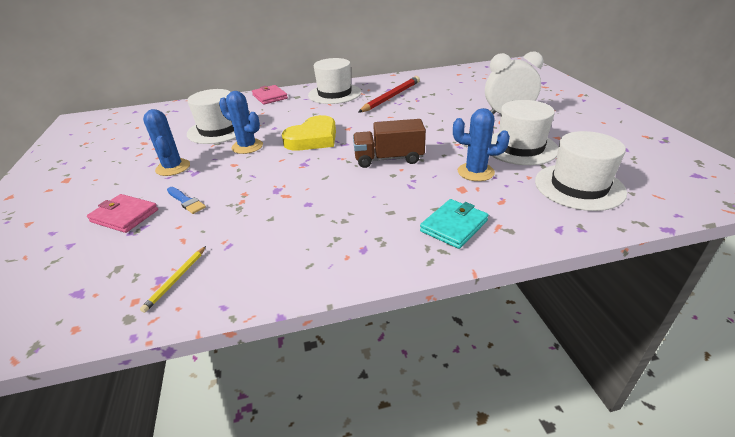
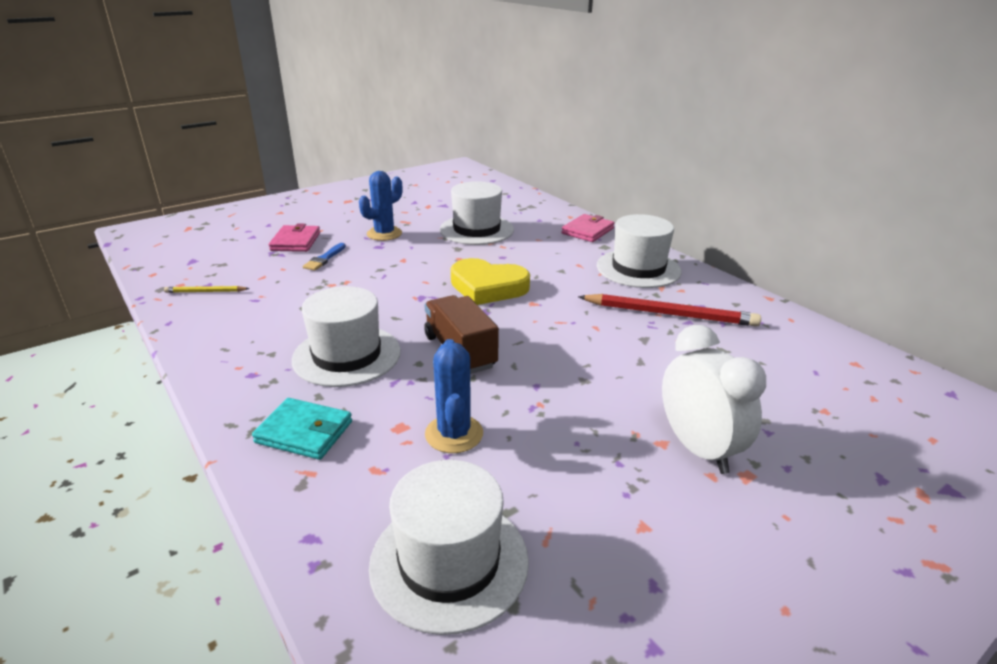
camera: 65 degrees right, 5 degrees down
blue cactus [219,91,263,154] -> none
white hat [491,100,559,165] -> white hat moved to [292,286,401,387]

